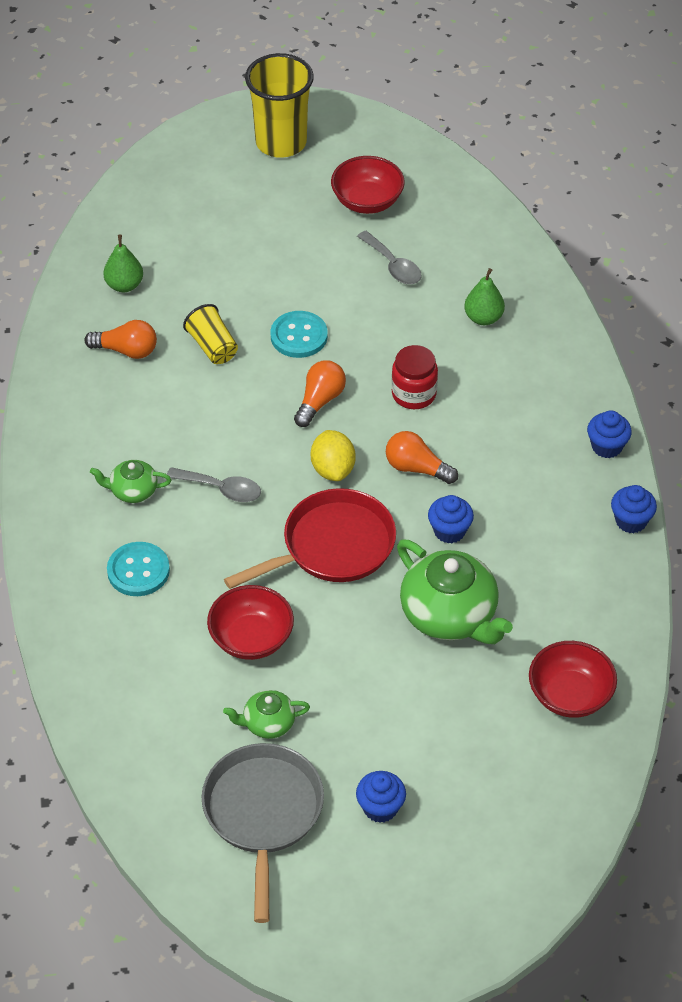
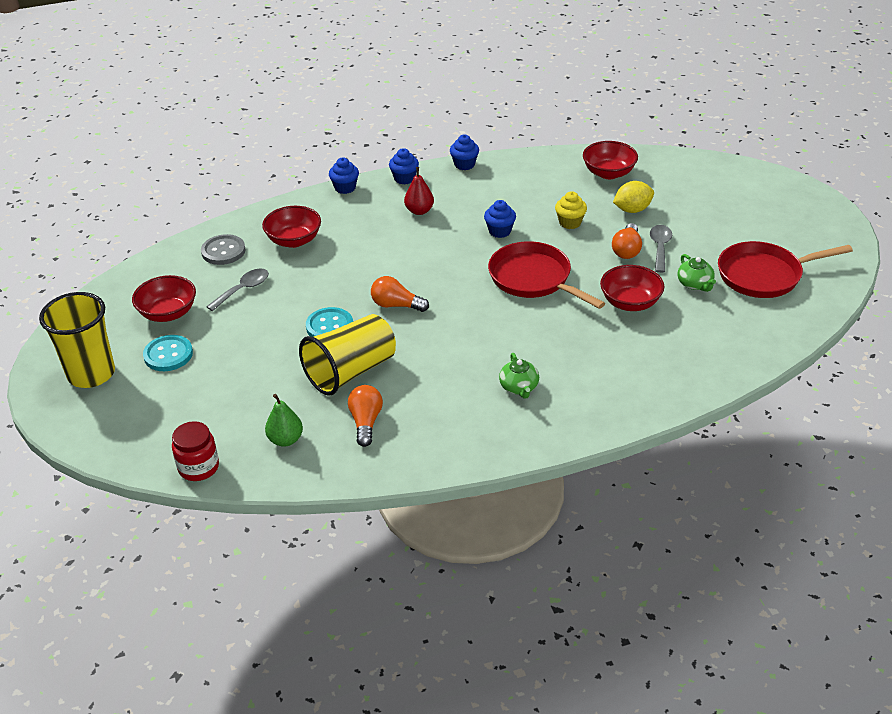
camera: 100 degrees left, 10 degrees down
turquoise button [107,542,170,596] -> turquoise button moved to [143,335,193,371]
grey spoon [167,467,261,502] -> grey spoon moved to [650,225,672,273]
yellow cup [183,304,238,364] -> yellow cup [299,314,396,396], size x1.81
grey pan [202,743,324,923] -> red pan [718,241,853,298]
yellow lemon [311,430,355,481] -> yellow lemon moved to [613,181,654,213]
blue cupcake [356,771,406,823] -> blue cupcake moved to [329,158,359,194]
orange light bulb [386,431,458,484] -> orange light bulb moved to [612,223,642,259]
red jar [391,345,438,409] -> red jar moved to [172,421,219,481]
green teapot [397,539,513,644] -> yellow cupcake [555,191,587,229]
green pear [464,268,505,325] -> red bowl [262,206,321,248]
none -> grey button [201,234,246,265]
none -> red pear [404,167,434,215]

